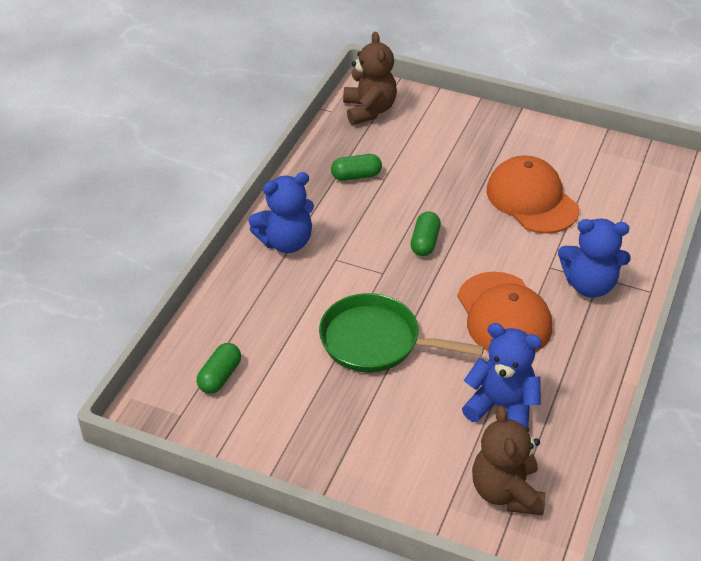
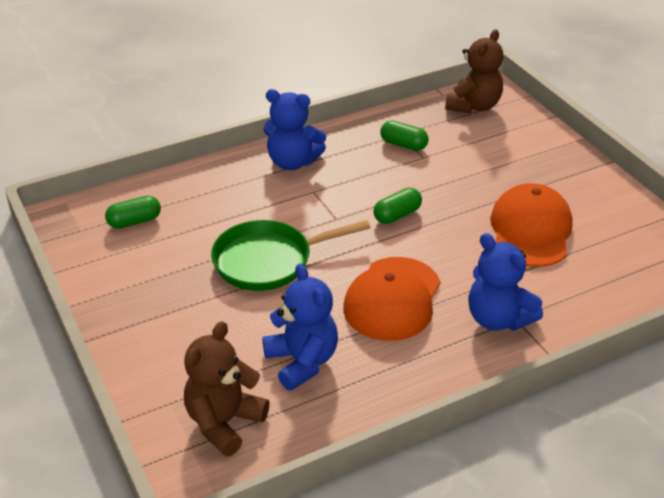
camera: 40 degrees right, 5 degrees down
green pan [319,293,484,372] -> green pan turned 75 degrees counterclockwise [211,220,370,291]

